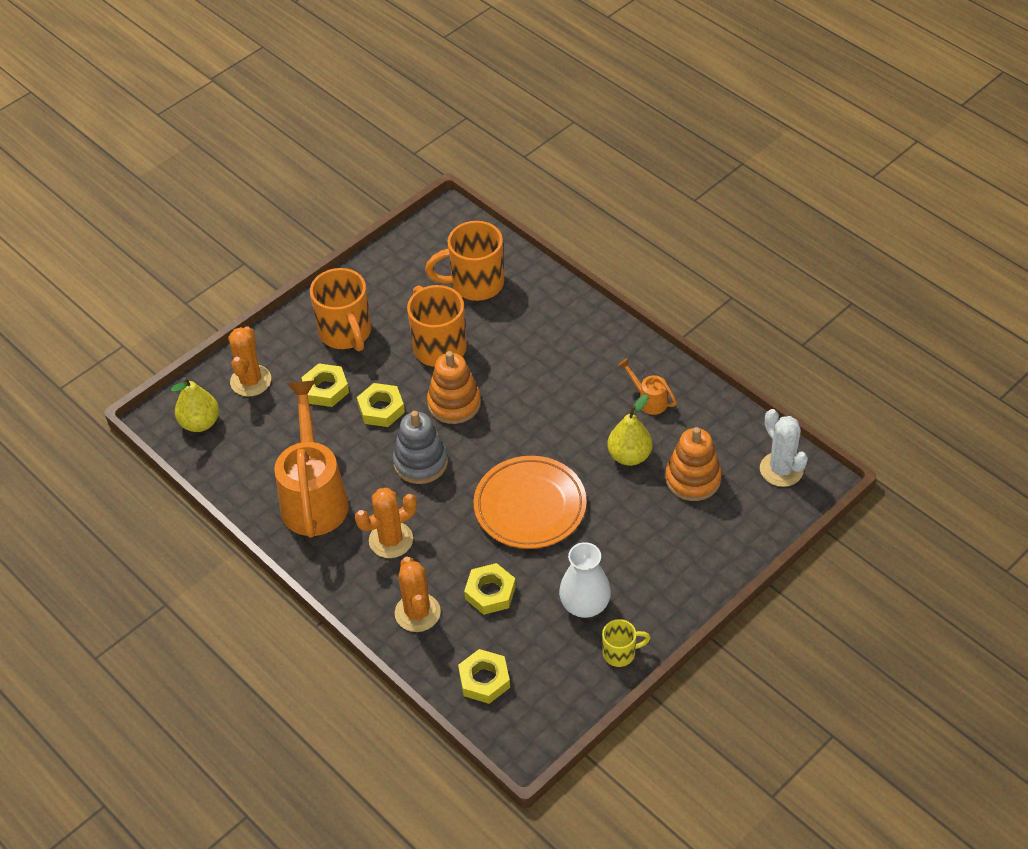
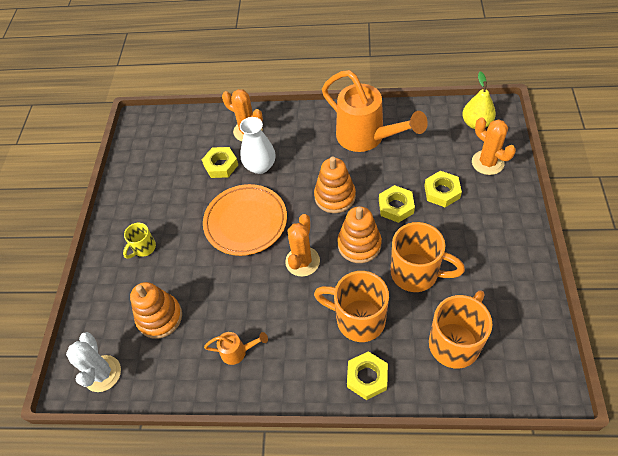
camera: 140 degrees right, 5 degrees up
orange mug [310,268,371,351] -> orange mug moved to [314,271,389,342]
orange cactus [355,488,417,558] -> orange cactus moved to [285,214,320,277]
grey stacking toy [393,411,448,484] -> orange stacking toy [314,157,356,213]
yellow nut [458,649,510,704] -> yellow nut moved to [347,351,388,400]
white vase [559,542,611,618] -> white vase moved to [240,117,275,174]
yellow mug [602,619,651,667] -> yellow mug moved to [123,223,156,259]
yellow pear [607,395,653,466] -> none
white cactus [760,409,808,487] -> white cactus turned 60 degrees clockwise [66,332,121,392]

